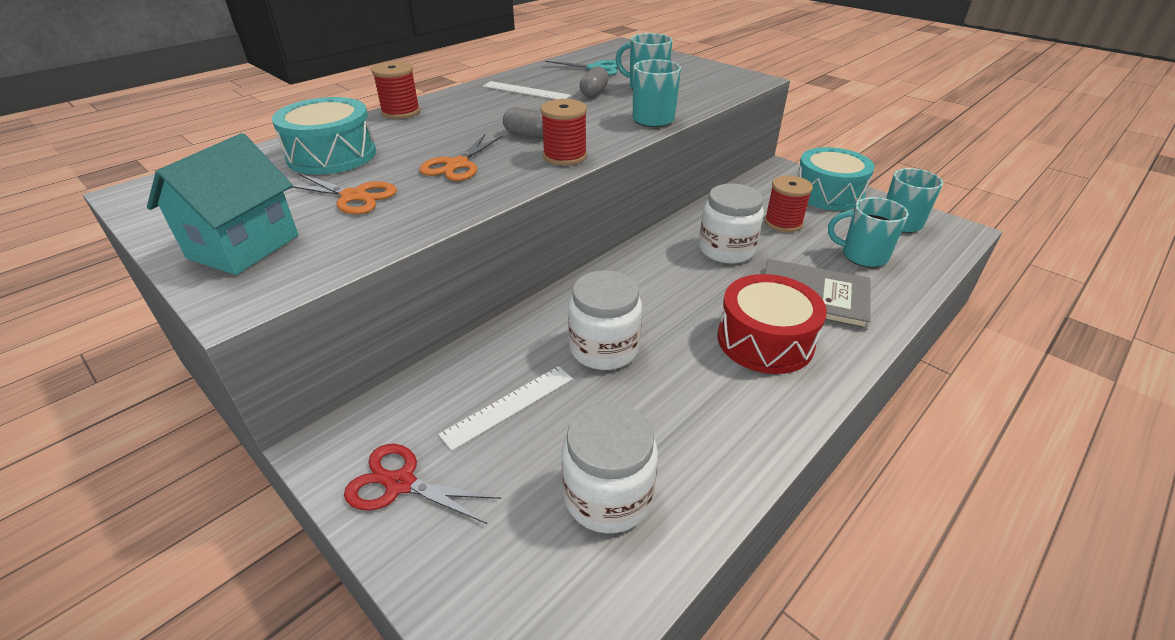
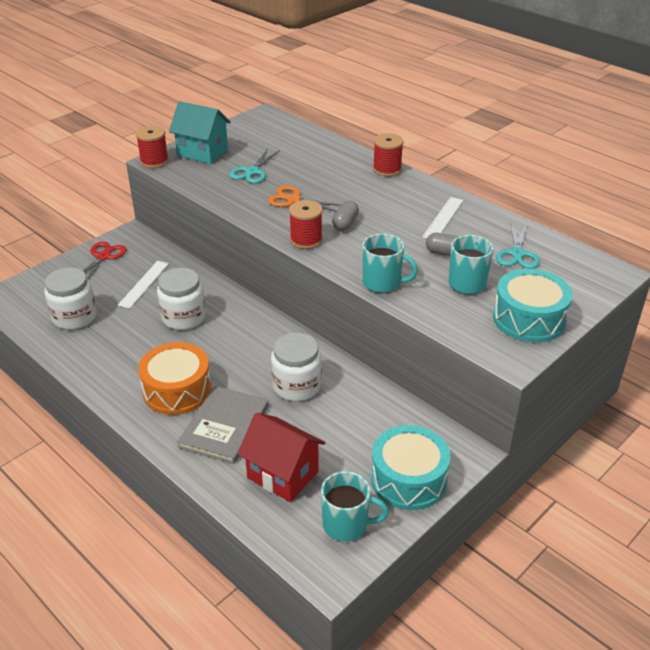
camera: 90 degrees right, 0 degrees up
turquoise drum [272,97,376,175] -> turquoise drum moved to [493,269,573,343]
orange scissors [292,174,397,214] -> turquoise scissors [230,150,280,183]
white ruler [438,366,573,451] -> white ruler turned 60 degrees clockwise [118,261,169,309]
red drum [717,274,827,374] -> orange drum [138,342,212,415]
red spool [764,176,813,232] -> red spool moved to [136,126,169,168]
turquoise mug [828,197,909,267] -> red house [237,413,325,502]

